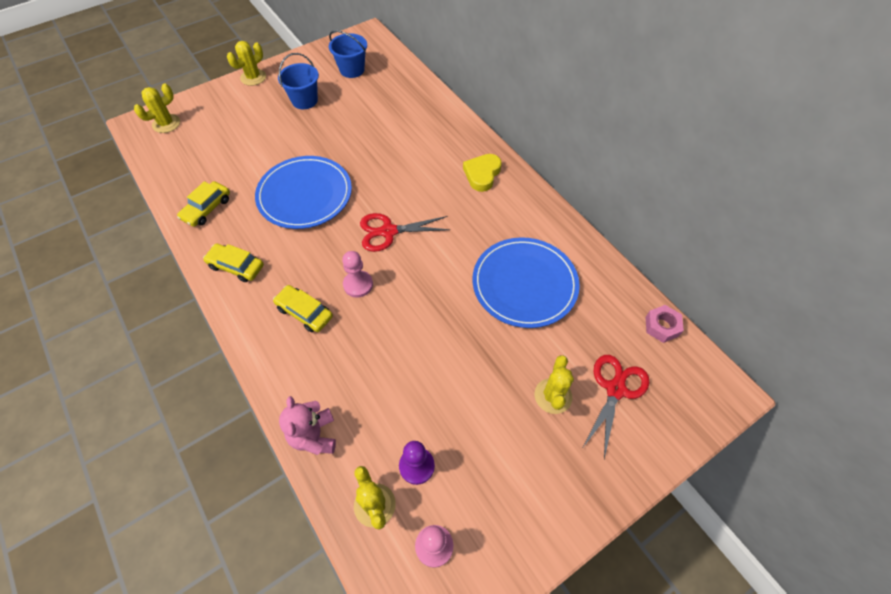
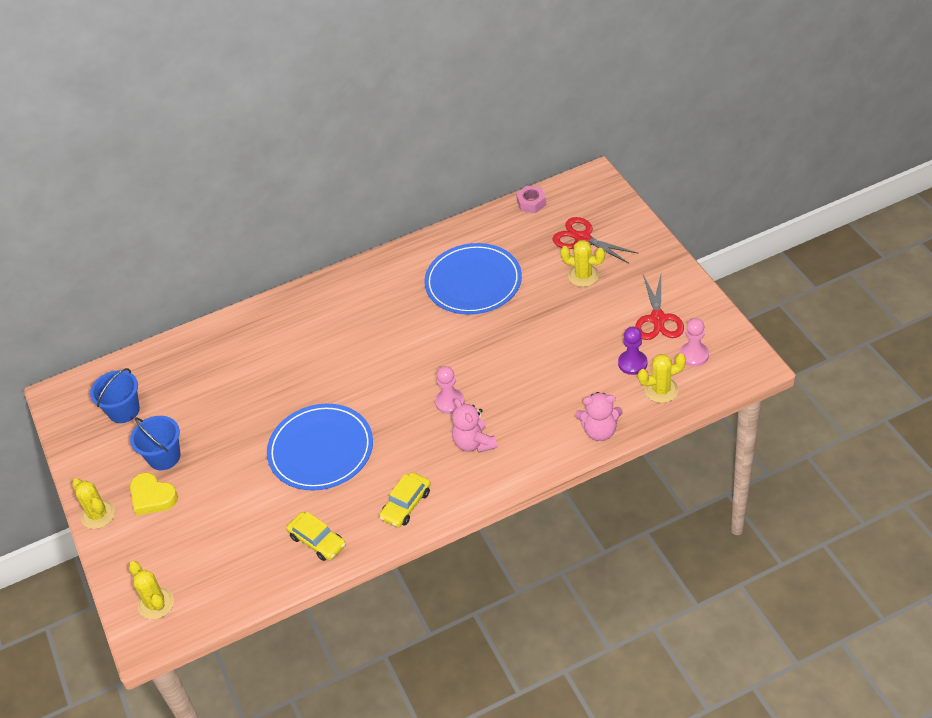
camera: 75 degrees left, 10 degrees down
yellow car [273,285,333,332] -> pink teddy bear [452,398,497,453]
red scissors [360,213,450,252] -> red scissors moved to [635,275,684,340]
yellow heart [463,154,502,192] -> yellow heart moved to [130,473,178,516]

